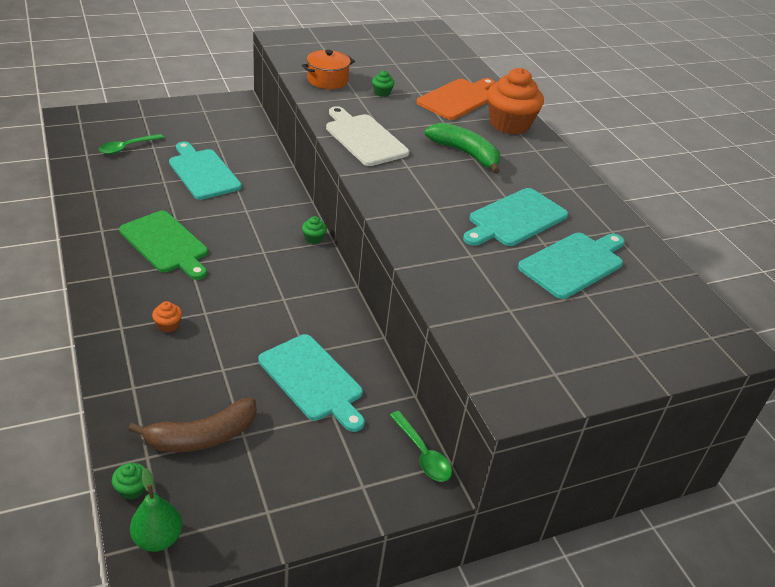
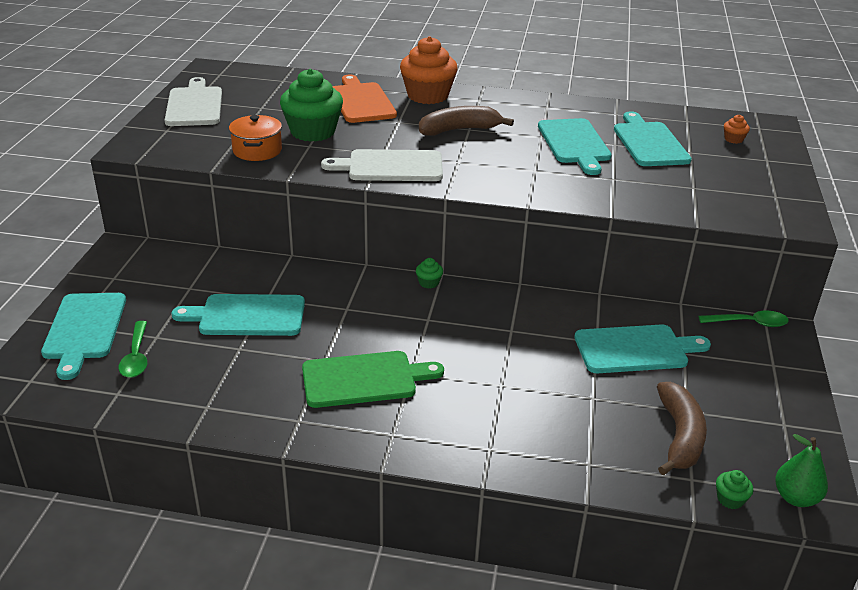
camera: 55 degrees left, 5 degrees down
orange cupcake [152,301,182,332] -> orange cupcake moved to [724,115,750,144]
green cupcake [372,70,394,97] -> green cupcake [280,69,343,142], size x2.42
green banana [424,123,500,174] -> brown banana [419,106,514,136]
none -> turquoise cutting board [41,293,126,380]
none -> white cutting board [165,77,222,126]

